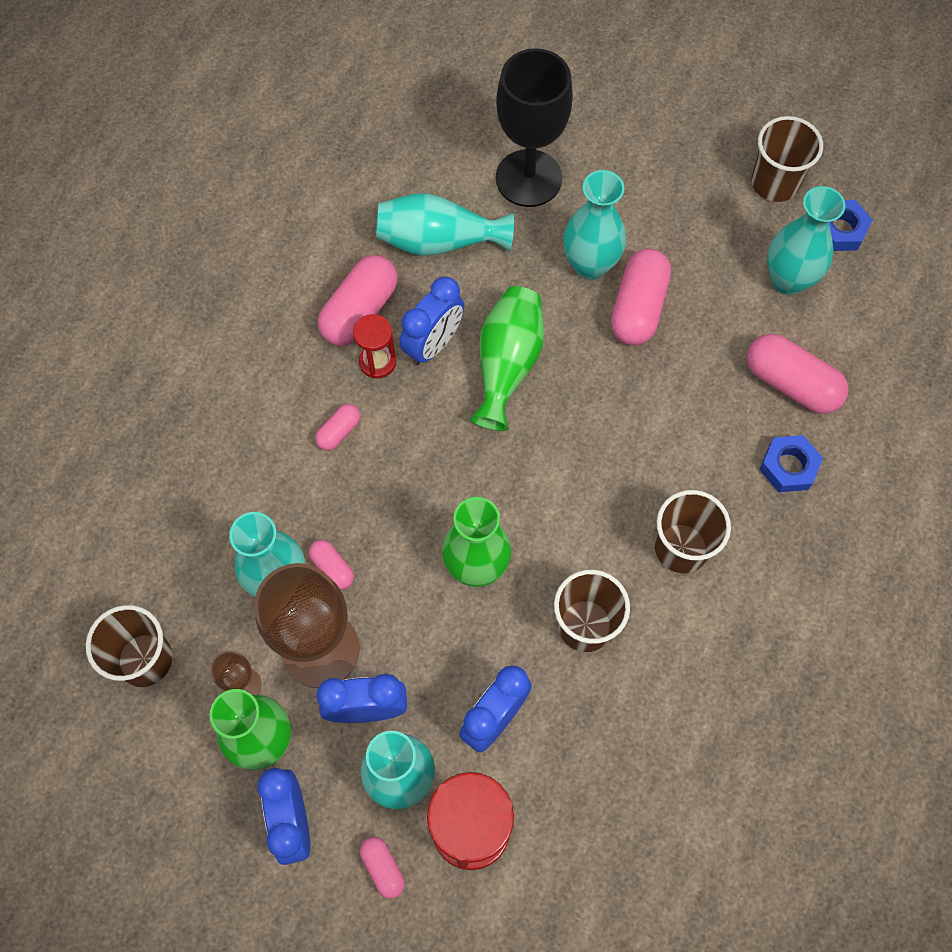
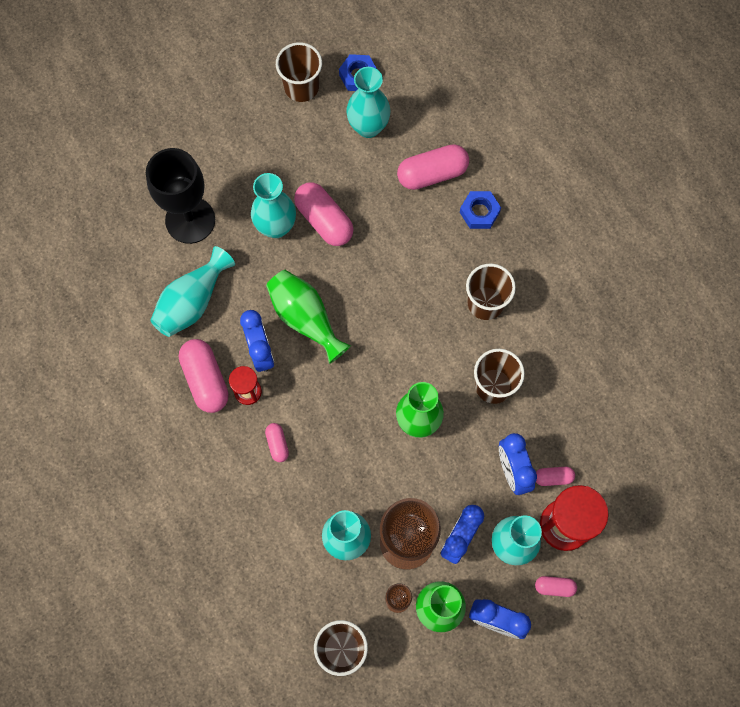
camera: 55 degrees left, 5 degrees up
pink capsule [309,540,354,590] -> pink capsule moved to [536,467,575,486]

